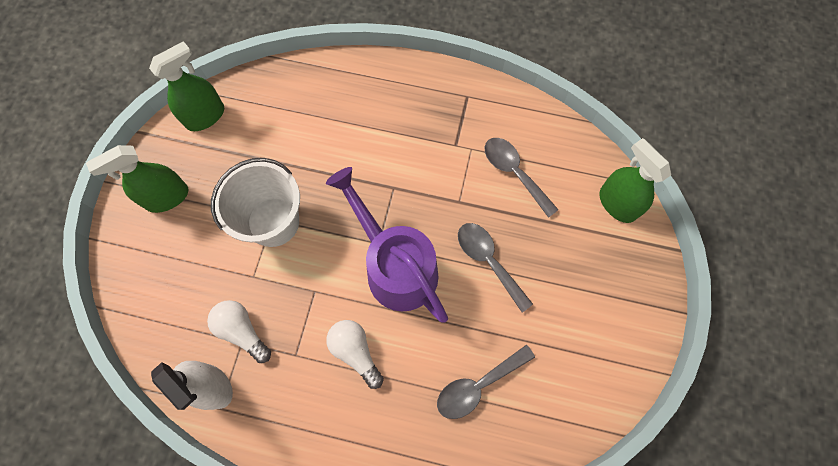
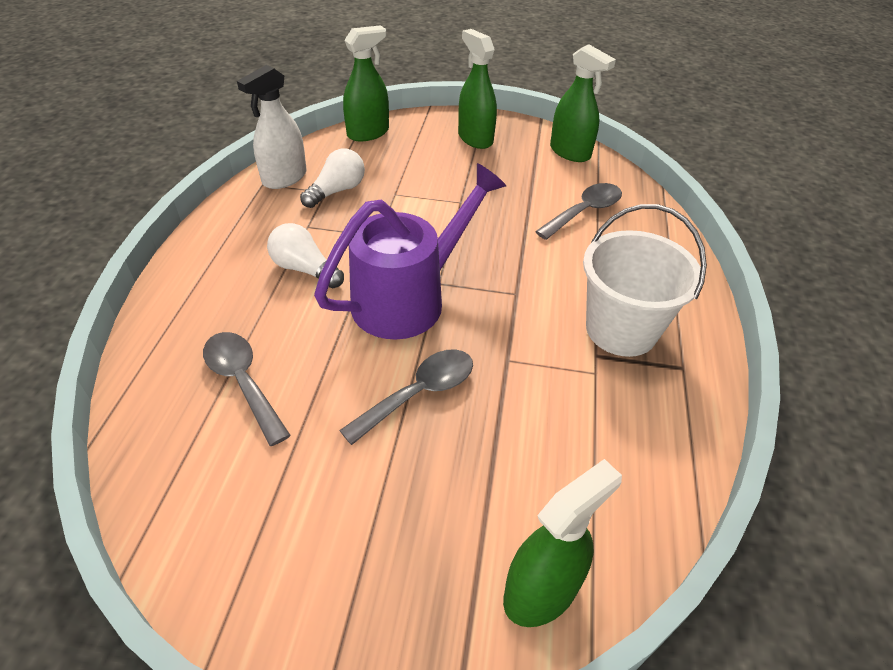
camera: 85 degrees right, 25 degrees down
white bucket [211,158,300,247] -> white bucket moved to [583,204,707,357]
white light bulb [326,320,384,389] -> white light bulb turned 105 degrees counterclockwise [267,223,344,288]
grey spoon [484,138,558,218] -> grey spoon moved to [535,183,622,240]
none -> green spray bottle [343,25,389,141]

